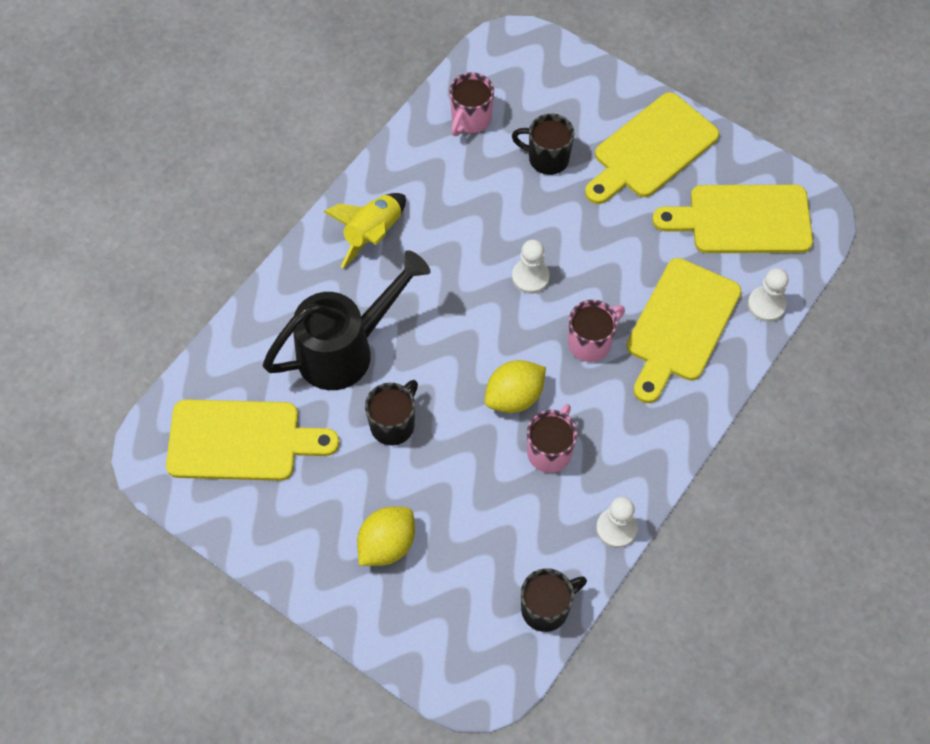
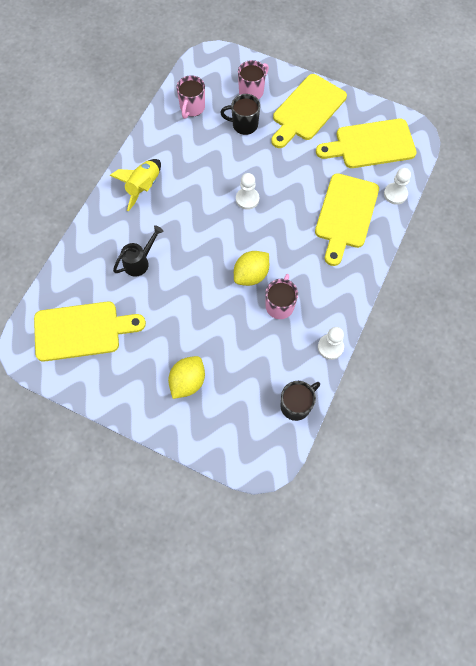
camera: 10 degrees left, 5 degrees up
black watering can [263,250,431,390] -> black watering can [113,225,164,277], size x0.53
black mug [365,380,418,445] -> none
pink mug [568,300,625,362] -> pink mug moved to [238,60,269,99]

